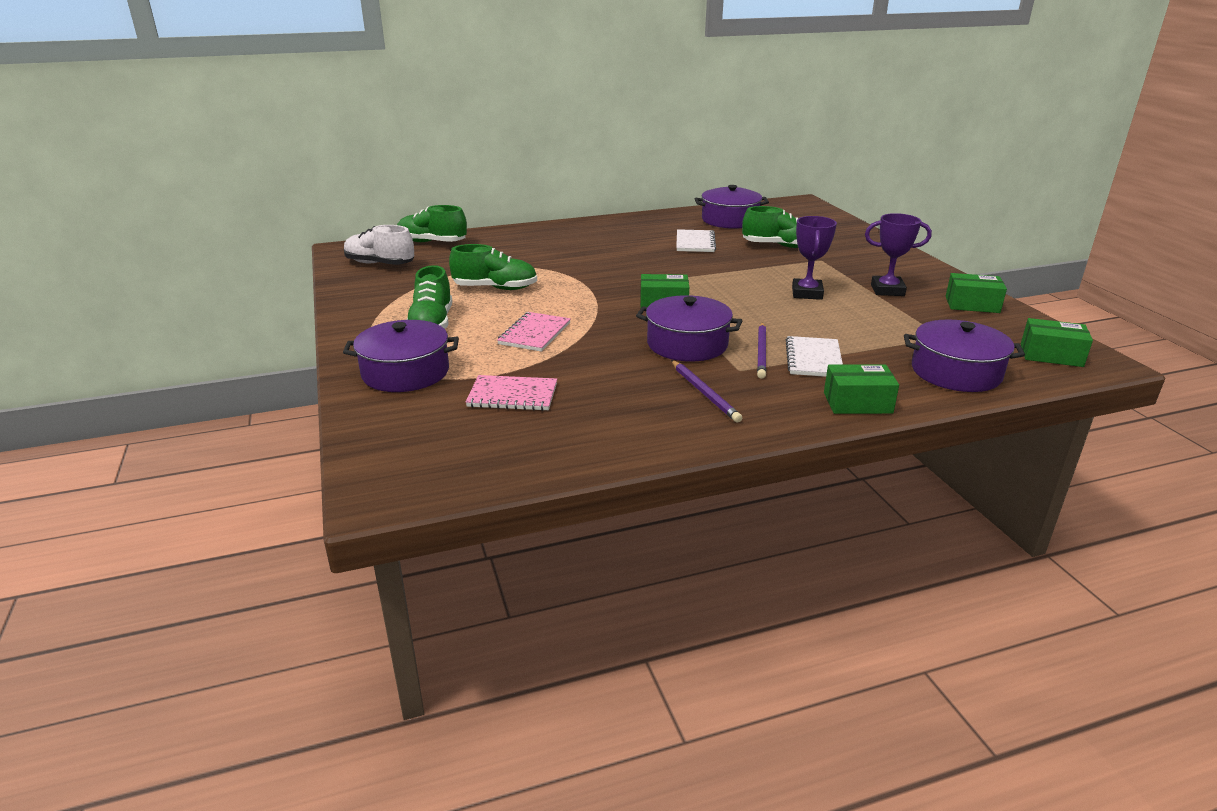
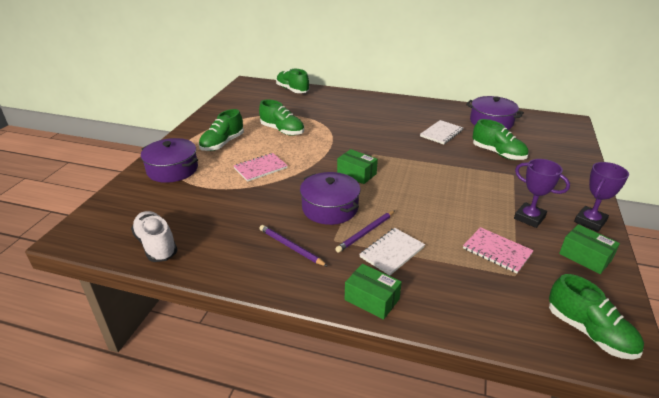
camera: 35 degrees right, 5 degrees up
white shoe [344,225,414,265] -> white shoe moved to [131,211,178,262]
pink notebook [465,375,557,411] -> pink notebook moved to [463,227,534,273]
purple pencil [671,360,742,422] -> purple pencil turned 120 degrees clockwise [259,225,328,267]
purple trophy [792,216,837,300] -> purple trophy moved to [574,162,629,232]
purple pot [904,319,1025,392] -> none
green box [1021,318,1093,367] -> green shoe [549,274,644,360]

